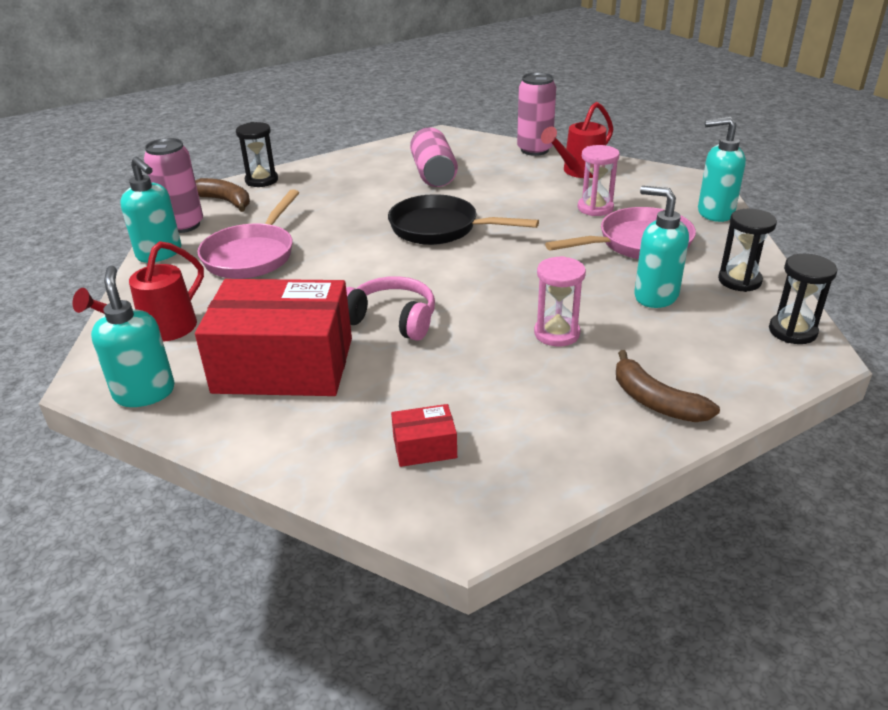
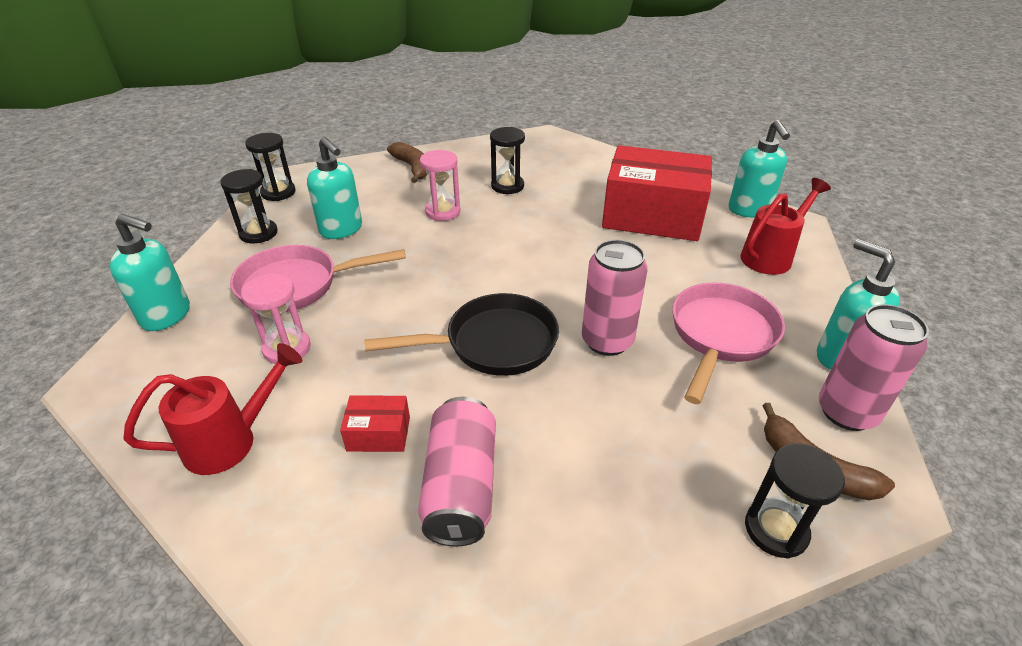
camera: 170 degrees left, 5 degrees up
pink headphones [346,276,435,341] -> none
black pan [388,194,539,245] -> black pan turned 45 degrees counterclockwise [364,293,559,376]
red box [391,404,457,467] -> red box moved to [340,395,410,452]
pink can [517,72,556,156] -> pink can moved to [582,240,648,356]
none -> black hourglass [490,127,525,194]

